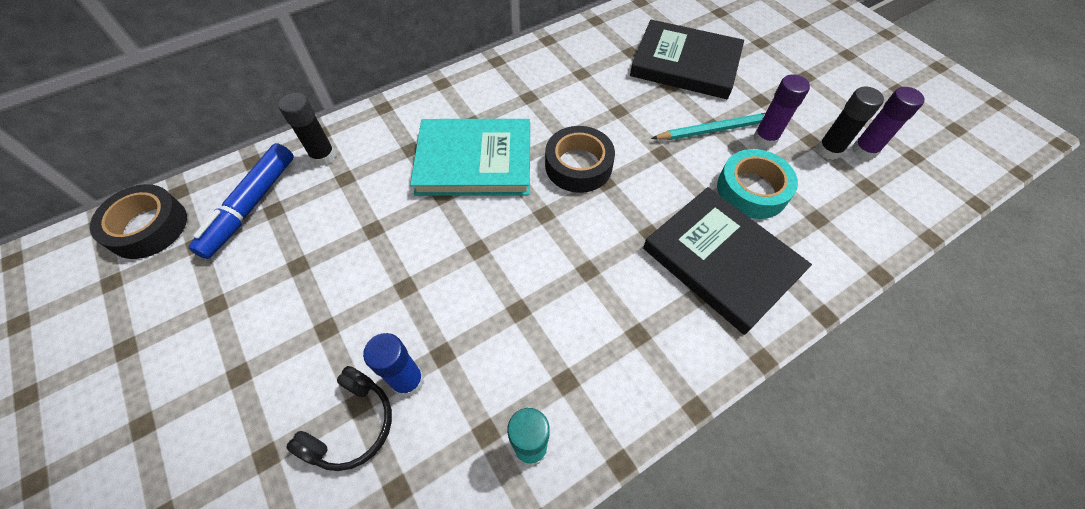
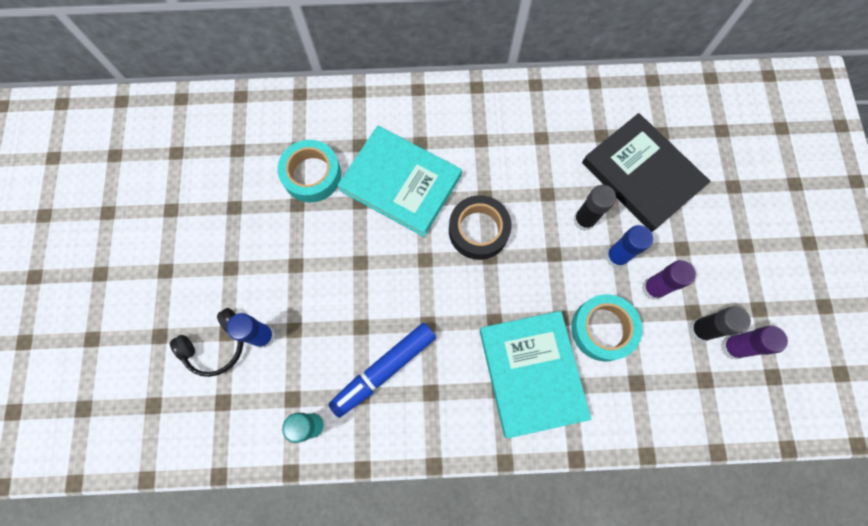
camera: 30 degrees right, 15 degrees up
black tape [90,184,187,259] -> none
blue marker [189,143,294,259] -> blue marker moved to [328,323,436,418]
black glue stick [278,93,336,166] -> black glue stick moved to [573,185,616,231]
black book [643,187,812,335] -> turquoise book [480,311,591,438]
turquoise pencil [651,113,765,140] -> blue glue stick [605,225,653,268]
none -> turquoise tape [277,140,341,202]

